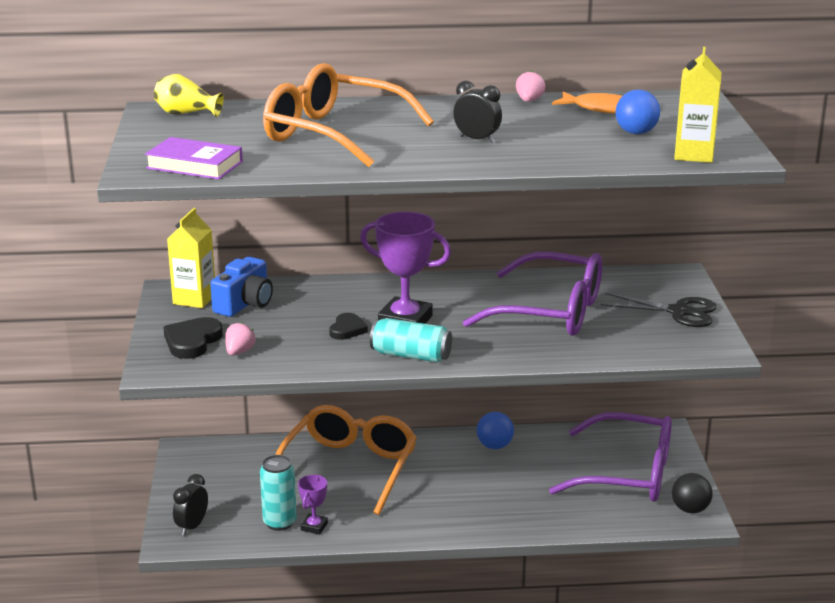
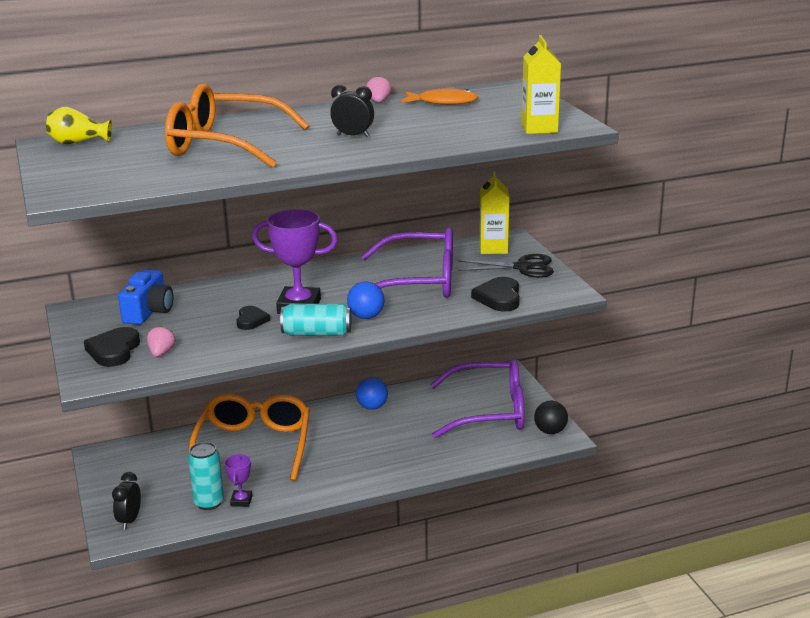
camera: 15 degrees left, 0 degrees up
purple book [145,137,243,179] -> none
yellow carton [167,208,215,308] -> yellow carton moved to [479,171,509,254]
blue ball [616,90,660,134] -> blue ball moved to [347,282,385,319]
none -> black heart [471,277,520,312]

